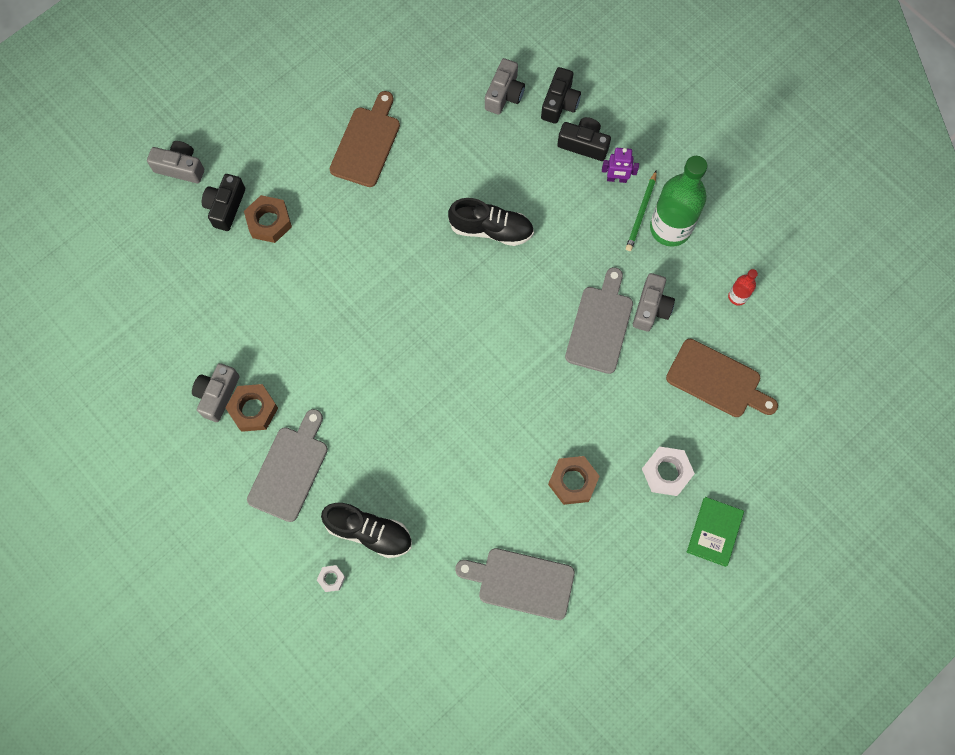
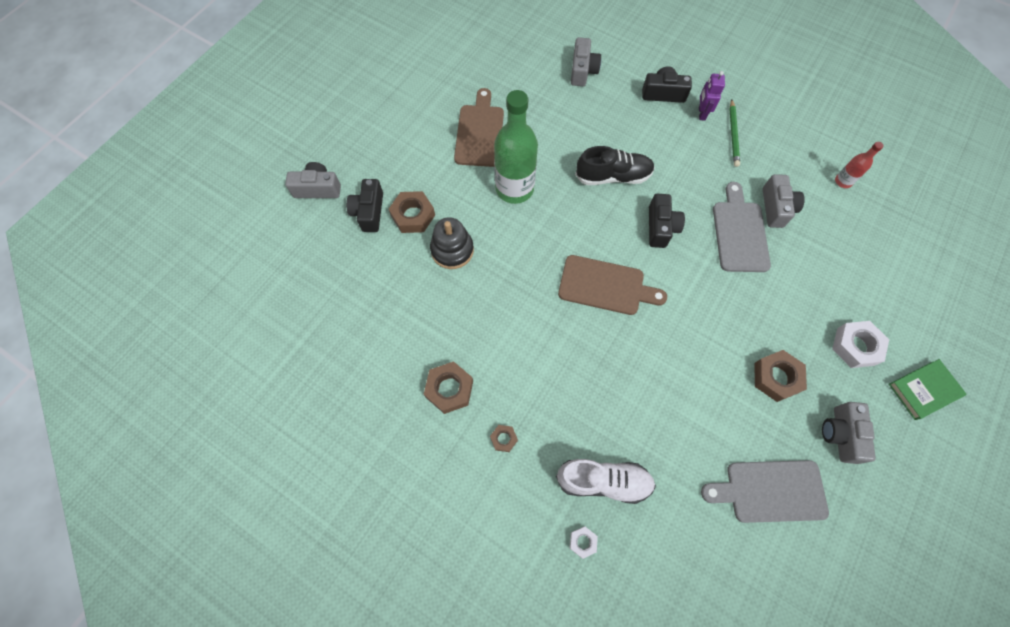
camera: 15 degrees left, 5 degrees down
grey camera [192,363,240,422] -> grey camera moved to [822,402,876,464]
grey cutting board [247,409,328,522] -> brown nut [490,425,518,452]
black shoe [321,503,412,558] -> white shoe [556,459,656,504]
black camera [541,67,581,124] -> black camera moved to [649,194,685,248]
purple robot [602,148,639,183] -> purple robot turned 105 degrees clockwise [699,71,725,121]
green bottle [650,156,707,247] -> green bottle moved to [494,90,538,204]
brown cutting board [666,339,778,417] -> brown cutting board moved to [558,255,667,315]
green book [687,497,744,567] -> green book turned 60 degrees clockwise [889,359,967,420]
none -> black stacking toy [430,217,474,269]

